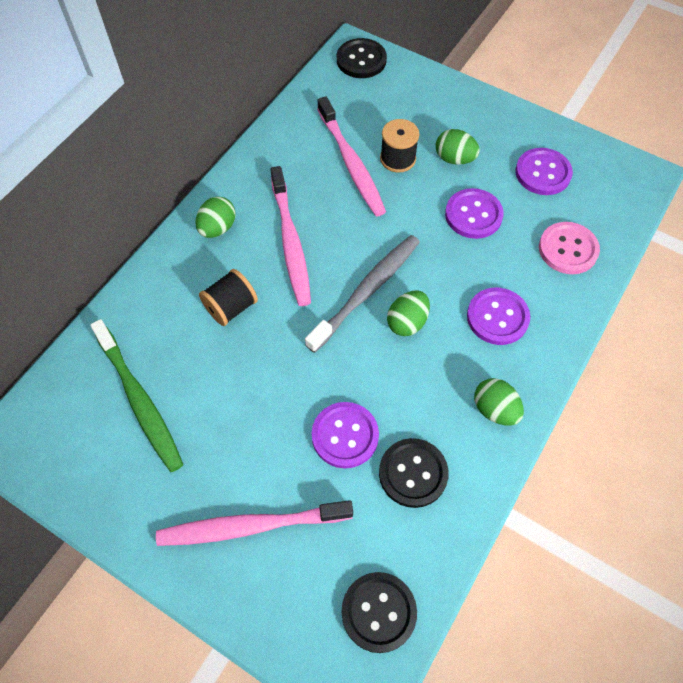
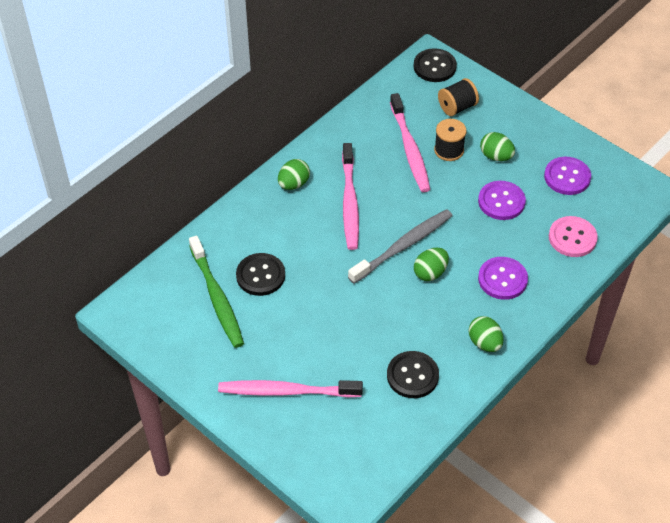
camera: 10 degrees right, 10 degrees down
black spool [199,269,258,326] -> black spool moved to [438,78,479,116]
purple button [312,402,379,468] -> none
black button [342,572,417,653] -> black button moved to [236,253,285,296]

